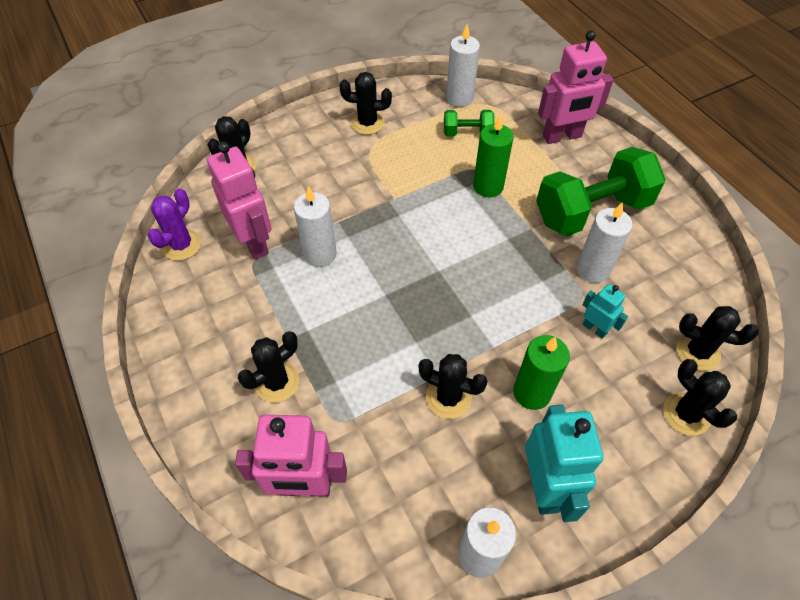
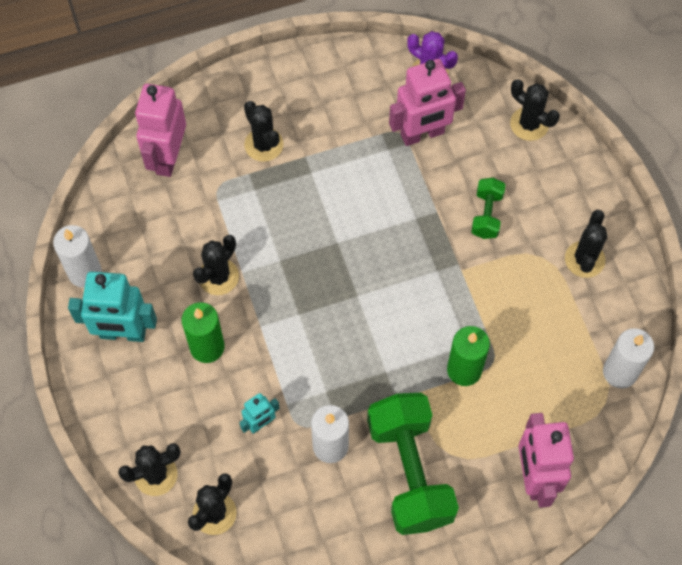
camera: 100 degrees right, 10 degrees up
white candle [294,186,337,267] -> none
green dumbbell [444,110,495,136] -> green dumbbell moved to [471,178,506,239]

